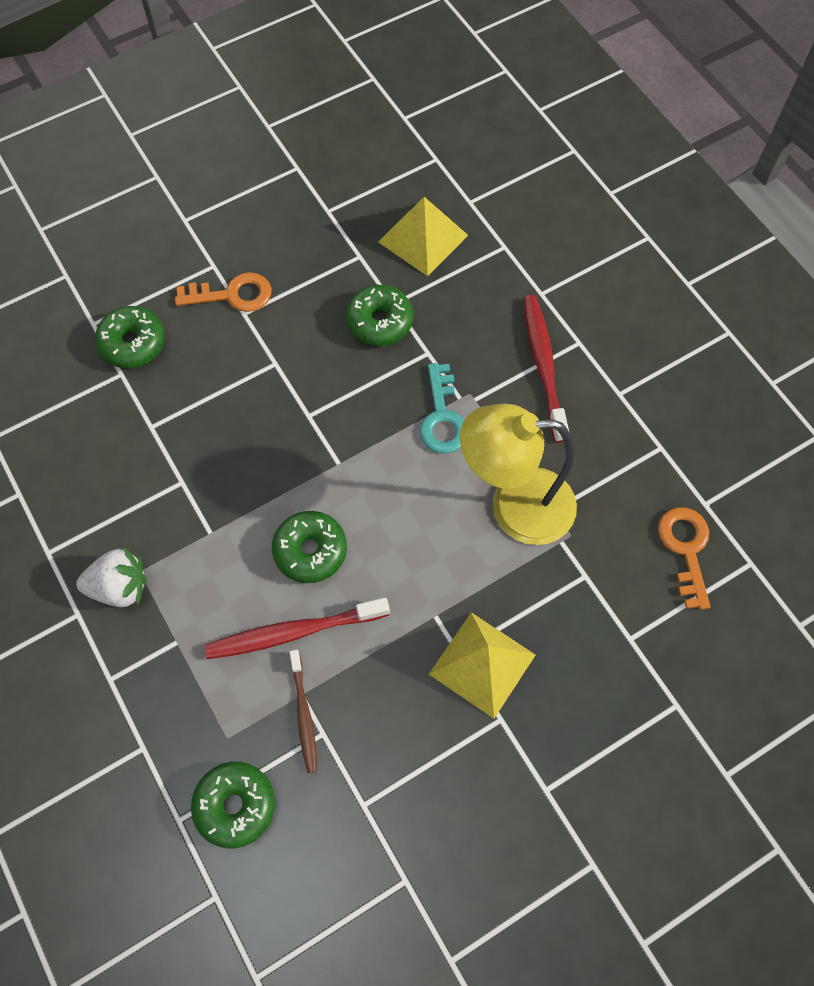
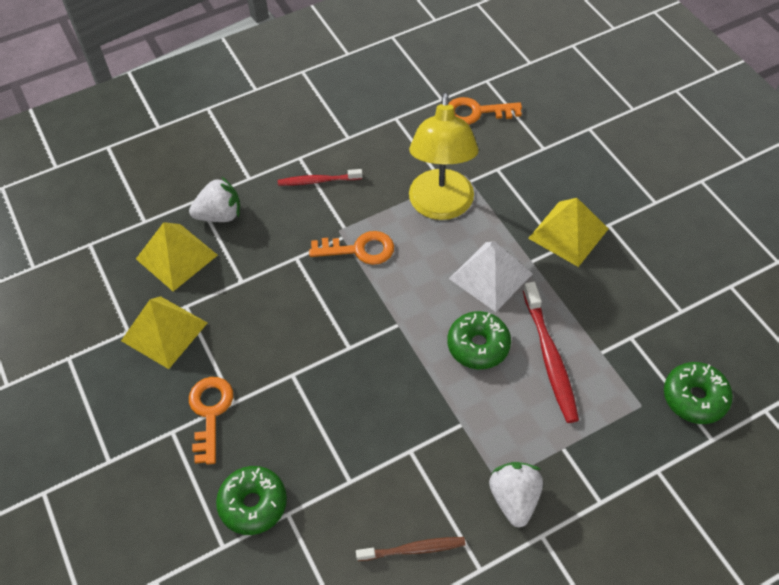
camera: 85 degrees left, 10 degrees down
brown toothbrush [289,650,317,773] -> brown toothbrush moved to [356,537,466,561]
green donut [346,285,413,346] -> none
turquoise key [419,363,464,454] -> orange key [309,231,394,265]
red toothbrush [524,295,569,443] -> red toothbrush [278,169,363,186], size x0.63
none -> yellow pyramid [121,296,207,369]
none -> white strawberry [189,176,240,222]
none -> white pyramid [449,242,533,312]

